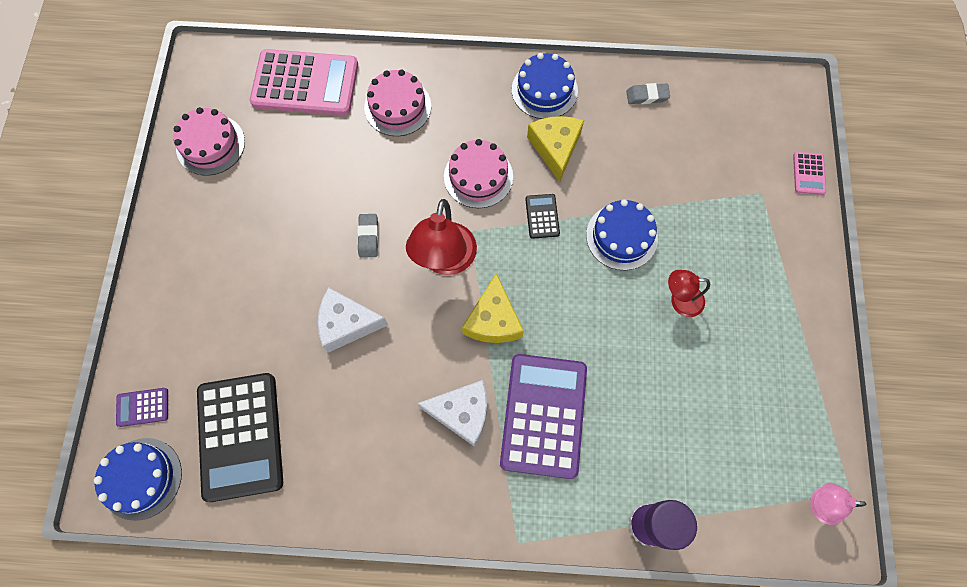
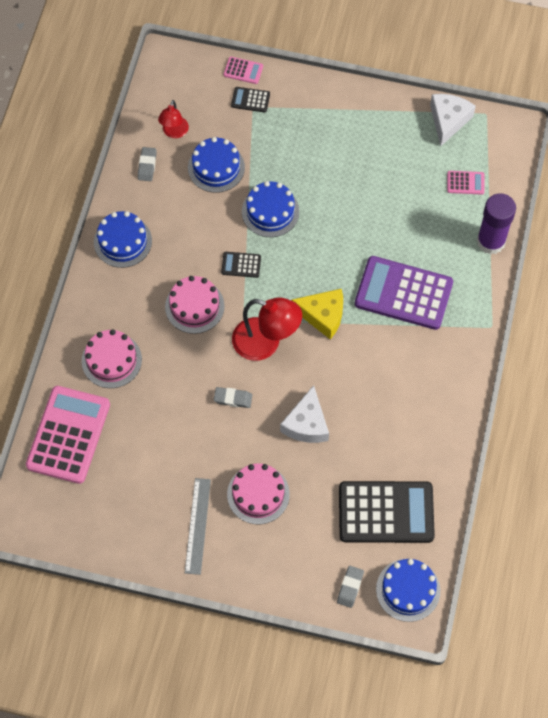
camera: 80 degrees left, 5 degrees down
purple calculator [116,388,168,427] -> grey eraser [337,566,364,608]
pink cake [173,107,245,176] -> pink cake moved to [227,463,290,524]
white cheese [417,380,487,447] -> white cheese moved to [430,94,476,147]
yellow cheese [527,116,584,182] -> none
red lamp [668,270,710,317] -> red lamp moved to [158,100,189,138]
pink lamp [810,483,866,525] -> none
none -> grey ruler [185,478,211,575]
none -> blue cake [188,137,245,193]
none -> black calculator [231,87,270,112]
none -> pink calculator [447,171,485,195]

